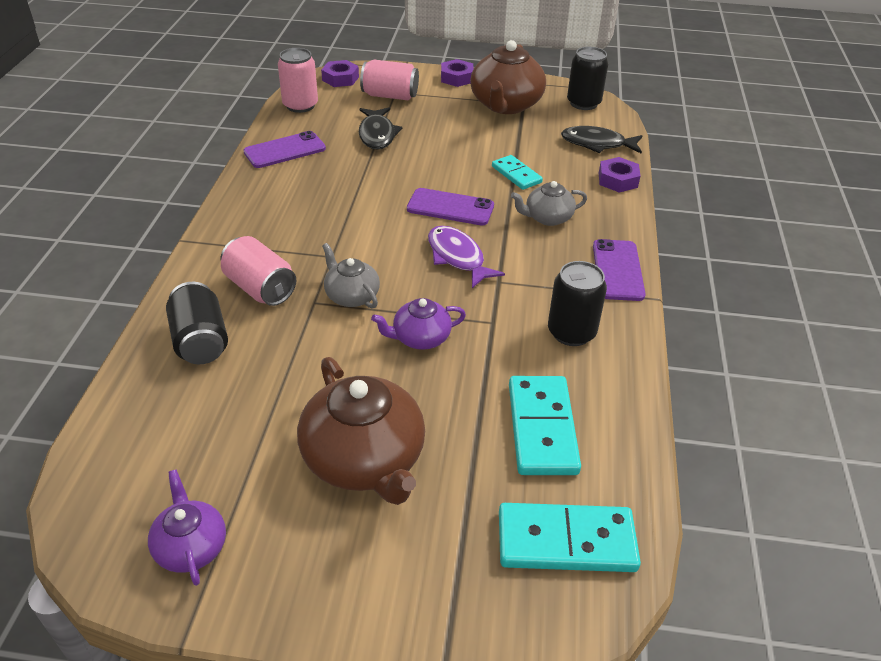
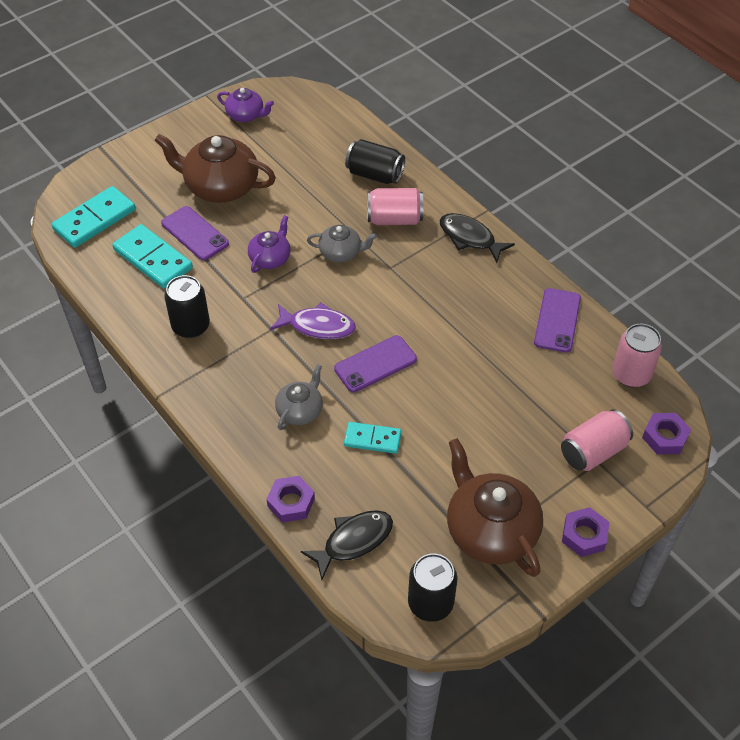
camera: 135 degrees right, 10 degrees up
black fish [359,107,402,149] -> black fish moved to [440,213,515,263]
purple phone [593,239,646,301] -> purple phone moved to [161,206,229,261]

